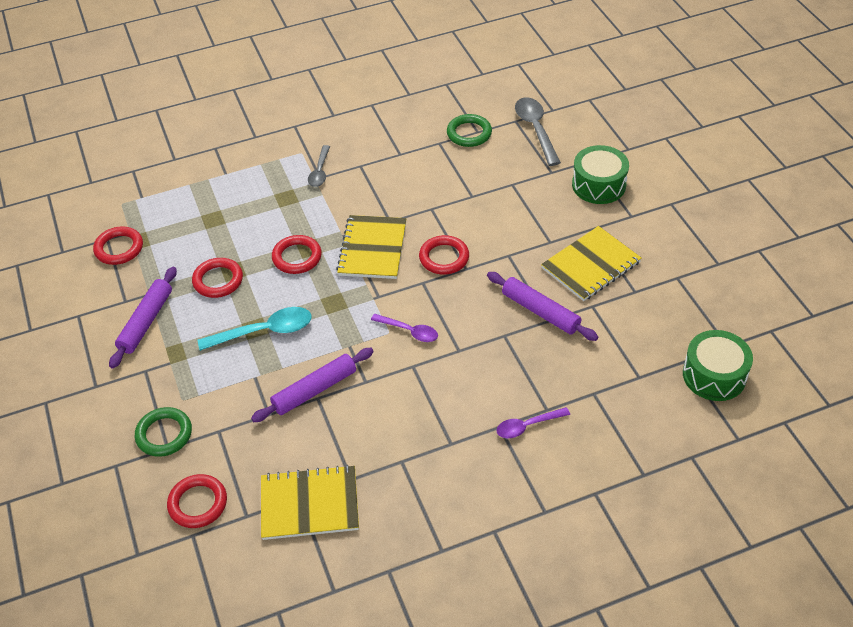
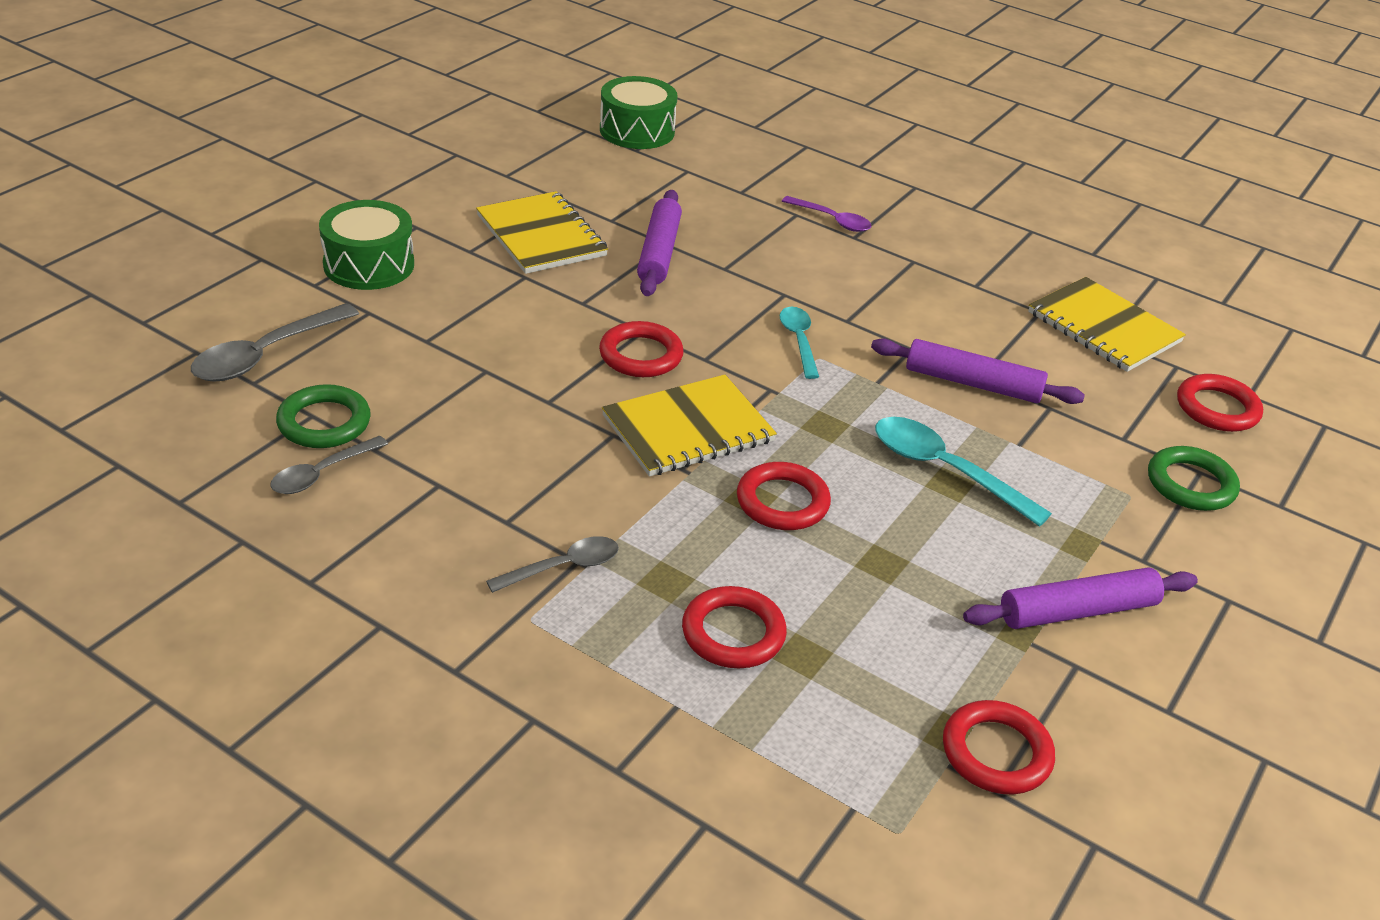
camera: 130 degrees left, 10 degrees down
red ring [192,258,243,298] -> red ring moved to [682,586,787,668]
purple spoon [371,314,438,342] -> turquoise spoon [780,307,819,379]
yellow notebook [541,226,642,301] -> yellow notebook turned 45 degrees clockwise [476,191,608,274]
none -> grey spoon [270,436,388,494]

